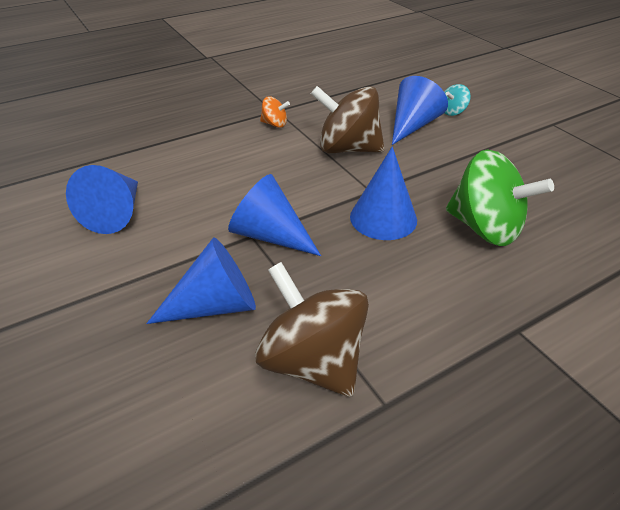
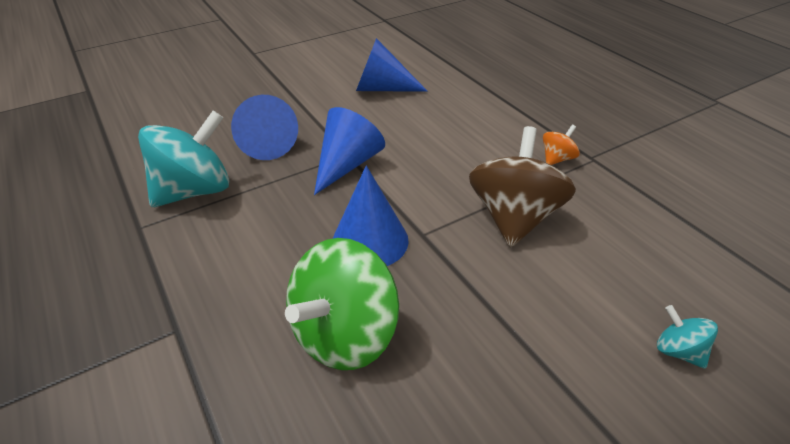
camera: 90 degrees right, 0 degrees up
brown spinning top [255,262,369,397] -> turquoise spinning top [138,110,229,207]
orange spinning top [260,96,290,128] -> orange spinning top turned 150 degrees counterclockwise [543,125,580,165]
blue cone [392,76,448,145] -> none

